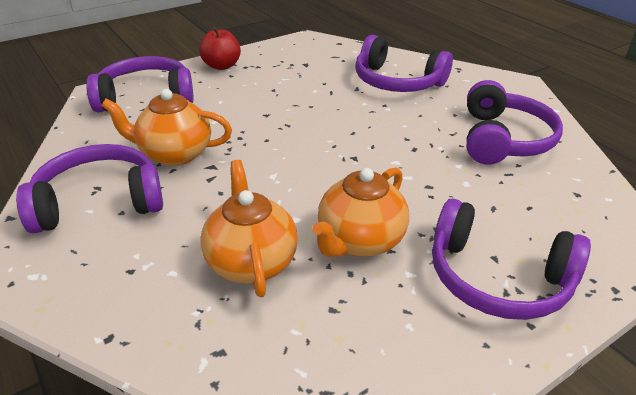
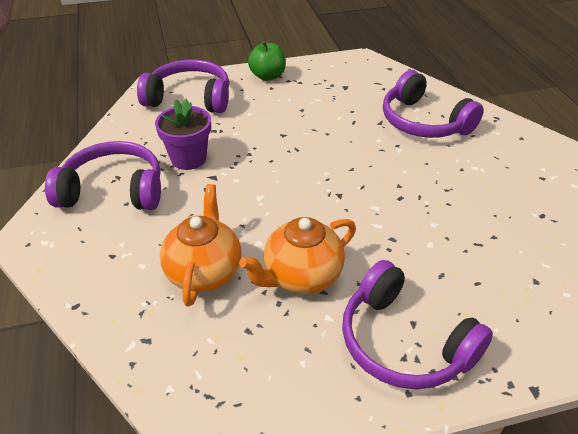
camera: 20 degrees right, 5 degrees up
orange teapot [101,89,232,166] -> purple flower pot [155,99,211,170]
red apple [199,27,241,70] -> green apple [248,41,286,81]
purple headphones [467,80,563,164] -> none

